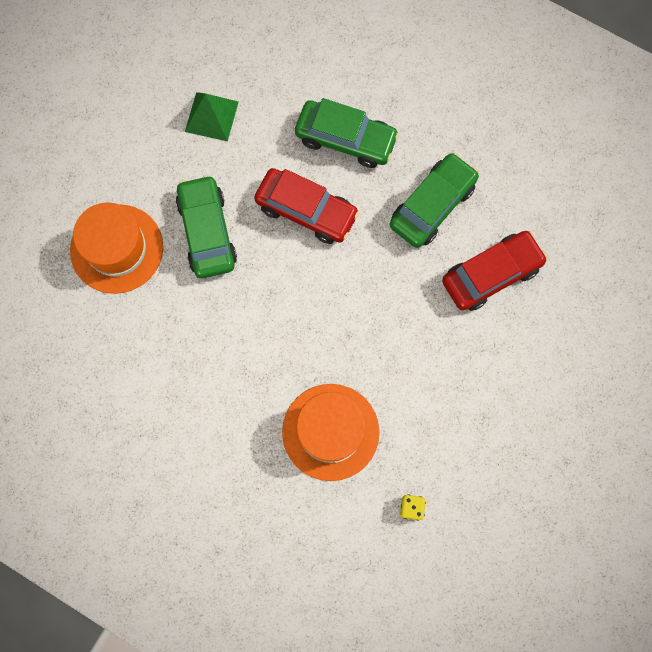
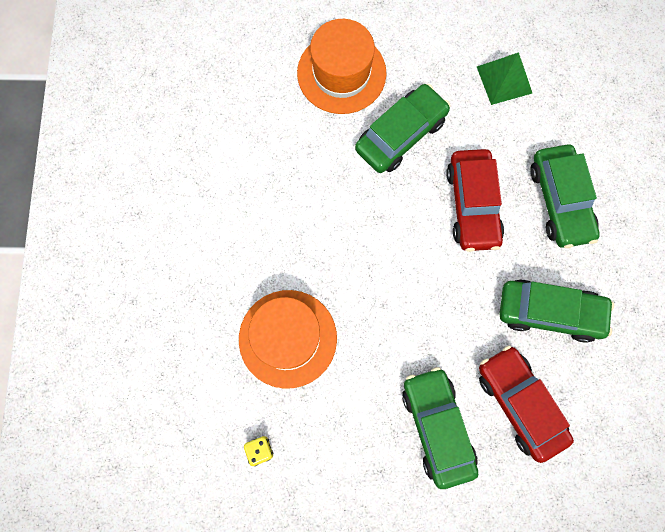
camera: 60 degrees right, 0 degrees up
red car [442,231,548,311] -> red car turned 150 degrees counterclockwise [479,345,574,463]
none -> green car [402,367,478,489]

